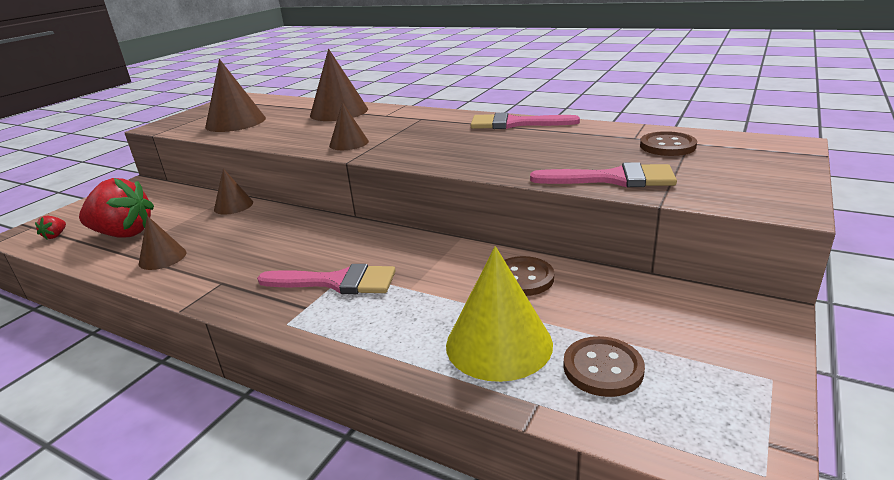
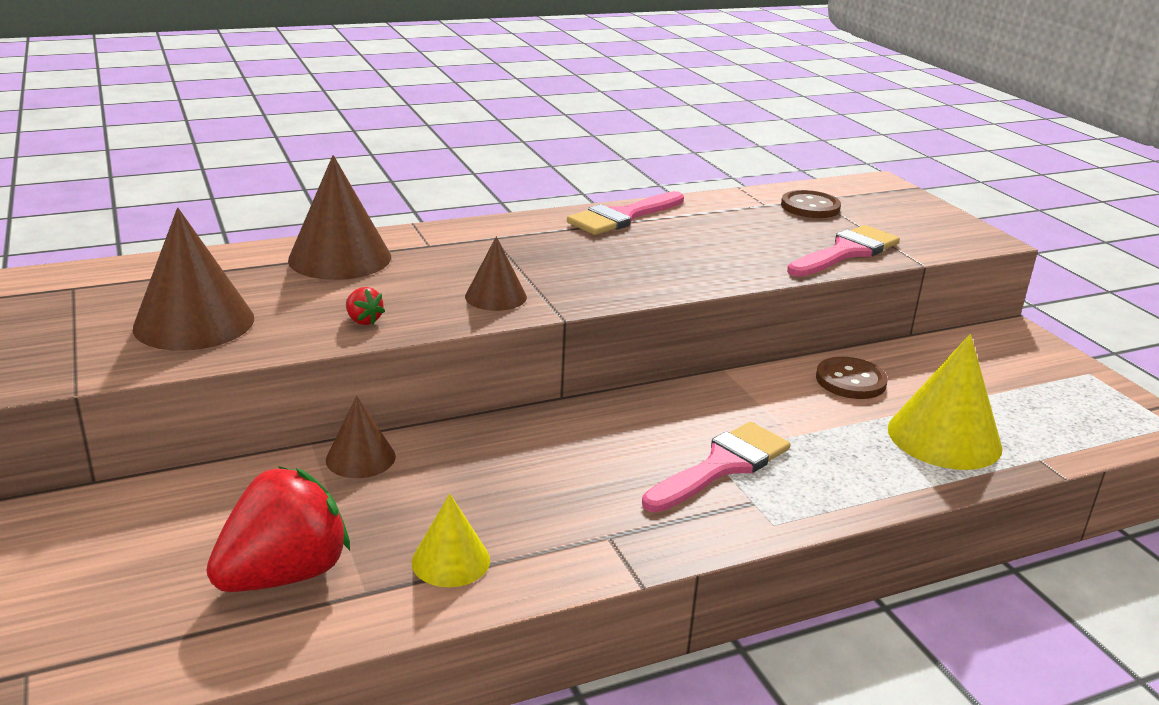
camera: 55 degrees left, 0 degrees up
red strawberry [35,216,66,239] -> red strawberry moved to [346,287,385,325]
brown cone [139,216,186,270] -> yellow cone [411,494,490,587]
brown button [563,336,645,397] -> none

